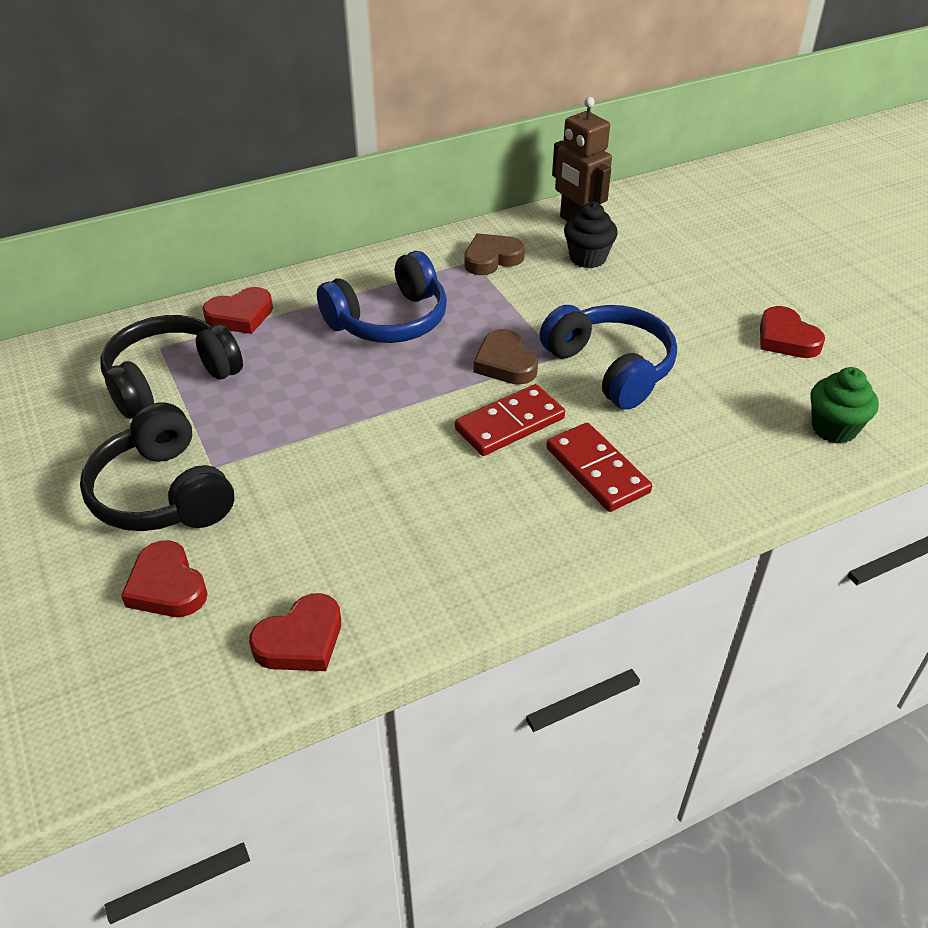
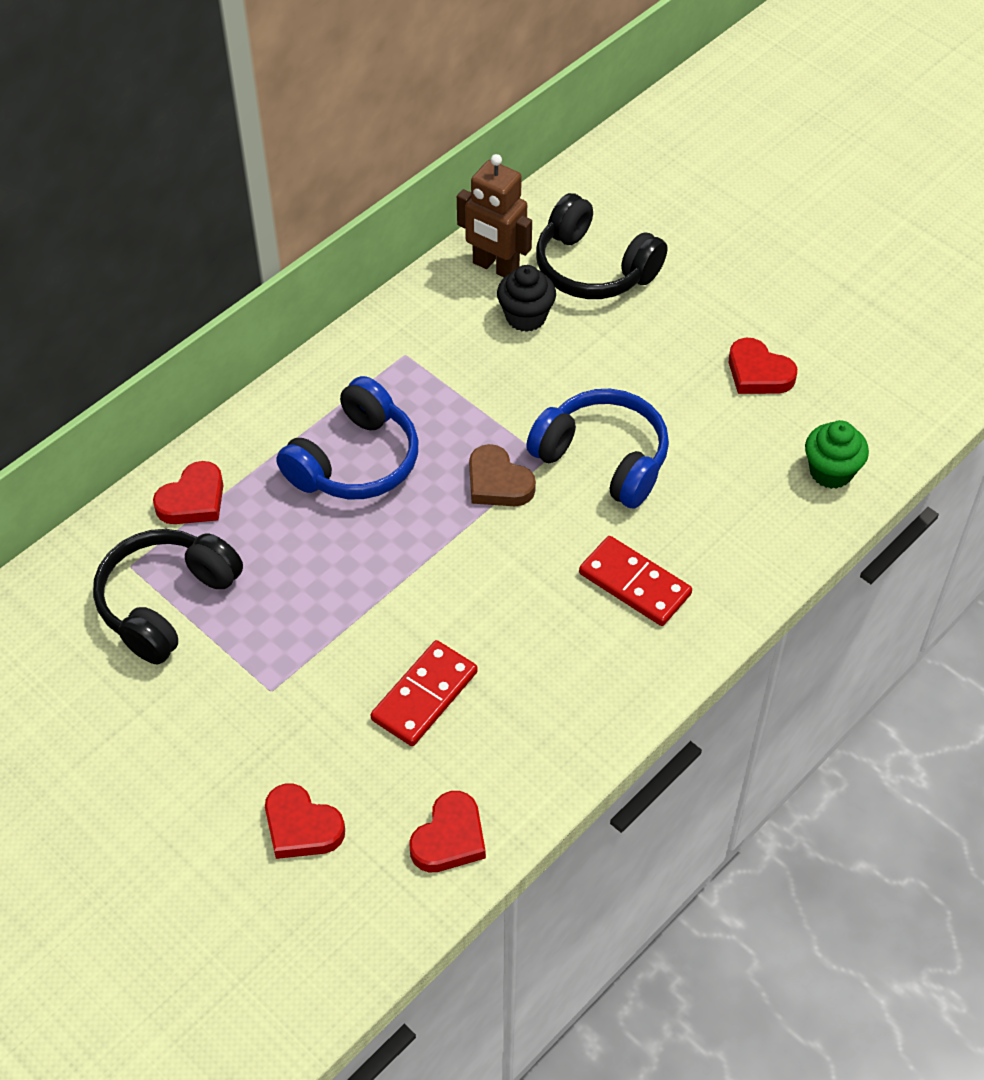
camera: 20 degrees left, 10 degrees up
black headphones [80,402,234,531] -> black headphones moved to [536,193,667,299]
red domino [455,384,565,456] -> red domino moved to [371,640,478,746]
brown heart [464,233,525,275] -> none

